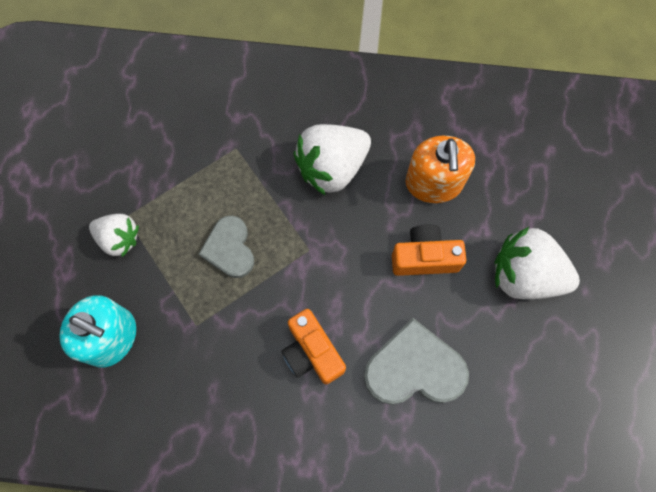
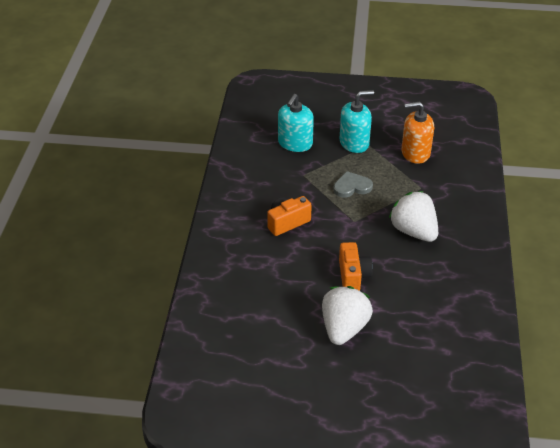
camera: 90 degrees right, 30 degrees down
white strawberry [89,214,139,257] -> turquoise soap dispenser [340,90,374,153]
grey heart [364,318,469,405] -> none
orange soap dispenser [406,136,475,203] -> orange soap dispenser moved to [401,102,434,164]

